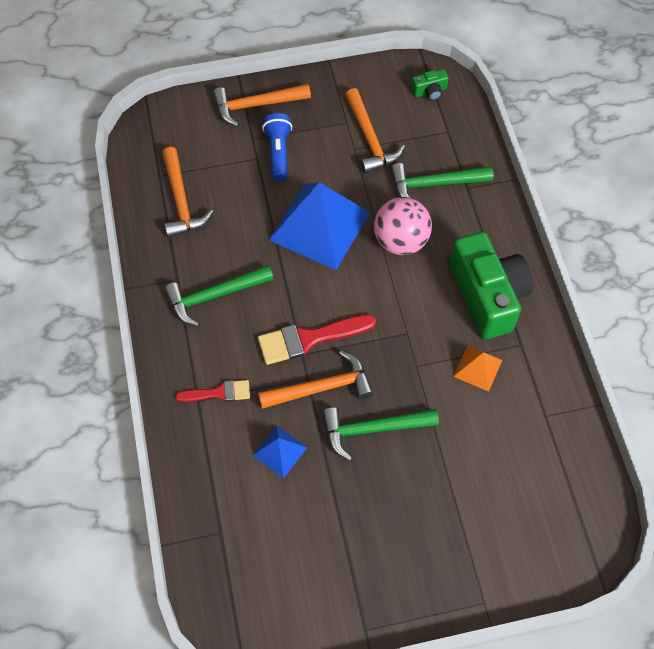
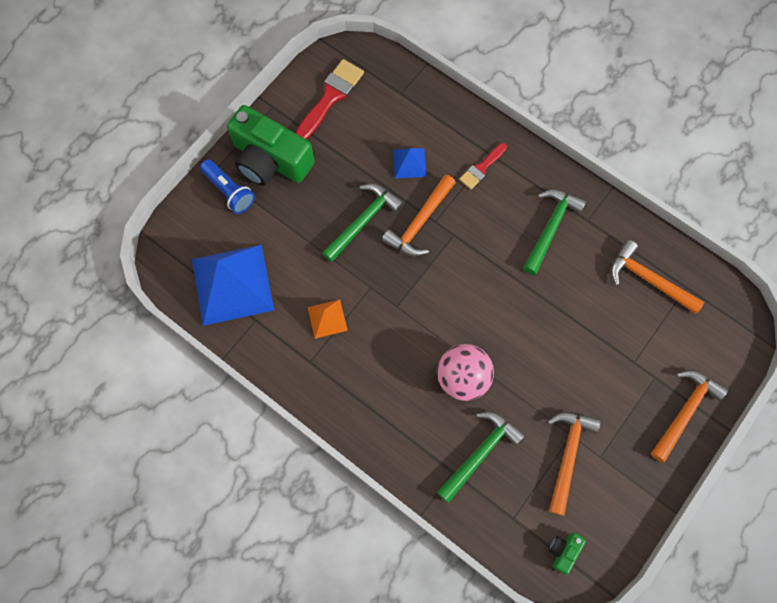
camera: 140 degrees right, 10 degrees up
red brush [258,314,376,365] -> red brush moved to [296,59,364,140]
blue flashlight [262,113,292,182] -> blue flashlight moved to [200,159,255,214]
blue pyramid [269,182,370,270] -> blue pyramid moved to [192,245,274,326]
orange hammer [345,88,405,173] -> orange hammer turned 75 degrees clockwise [547,412,601,516]
green camera [449,232,533,340] -> green camera moved to [227,105,315,186]

